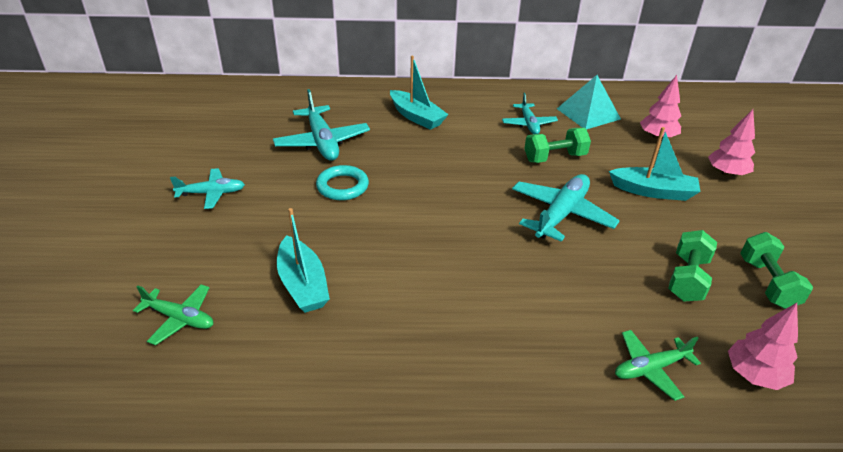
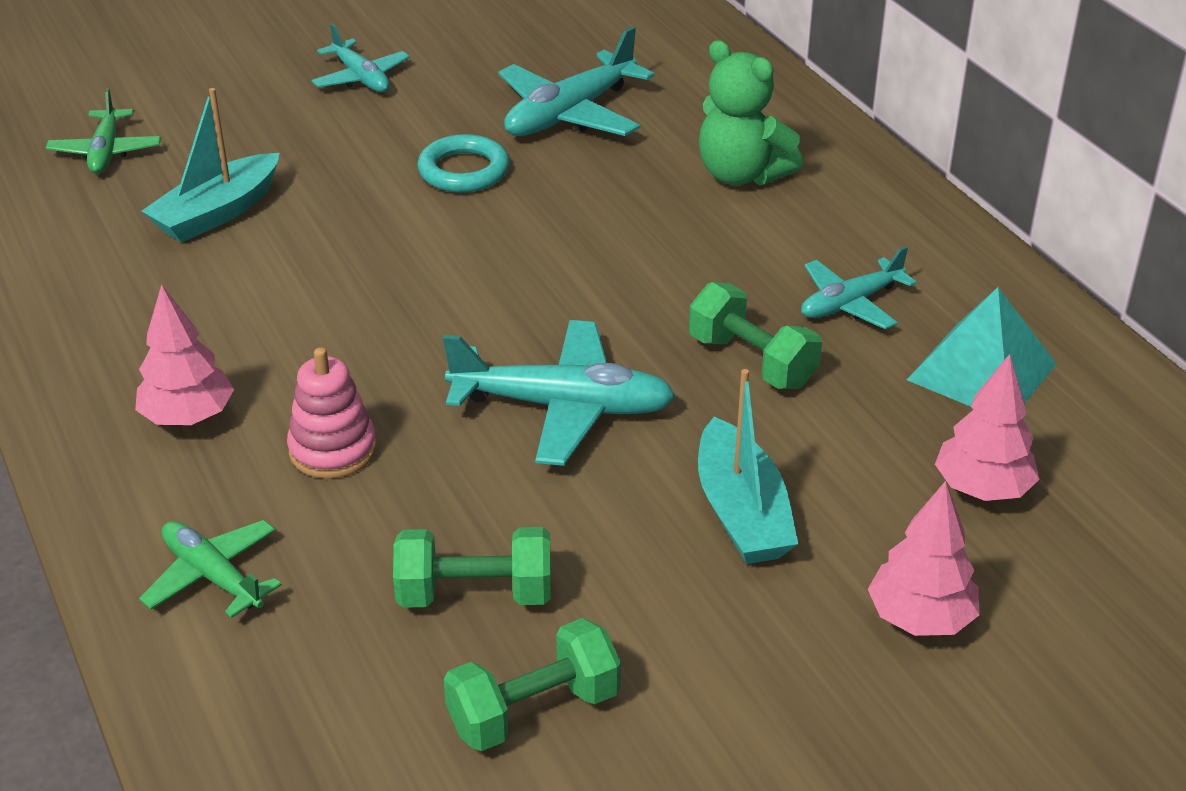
camera: 65 degrees right, 0 degrees up
turquoise boat [390,56,449,130] -> green teddy bear [699,40,803,185]
pink tree [728,303,798,390] -> pink tree moved to [135,284,234,425]
none -> pink stacking toy [287,347,377,479]

